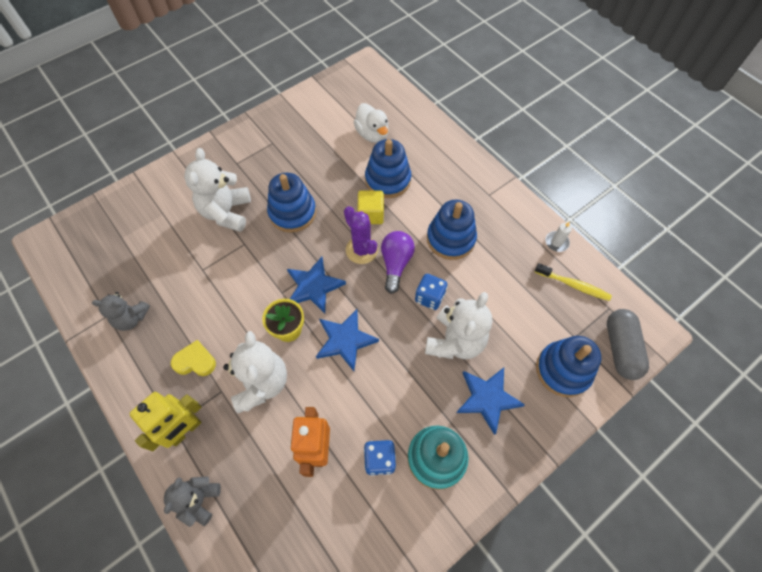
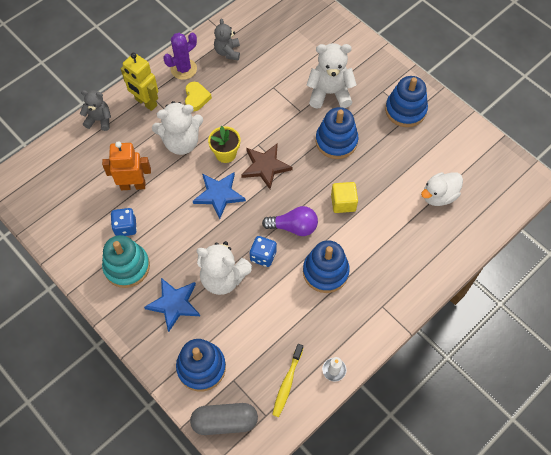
camera: 85 degrees right, 0 degrees up
blue star [287,257,346,313] -> brown star [241,144,292,189]
purple cactus [344,206,378,264] -> purple cactus moved to [163,32,197,80]
blue stacking toy [365,139,411,198] -> blue stacking toy moved to [385,76,428,127]

